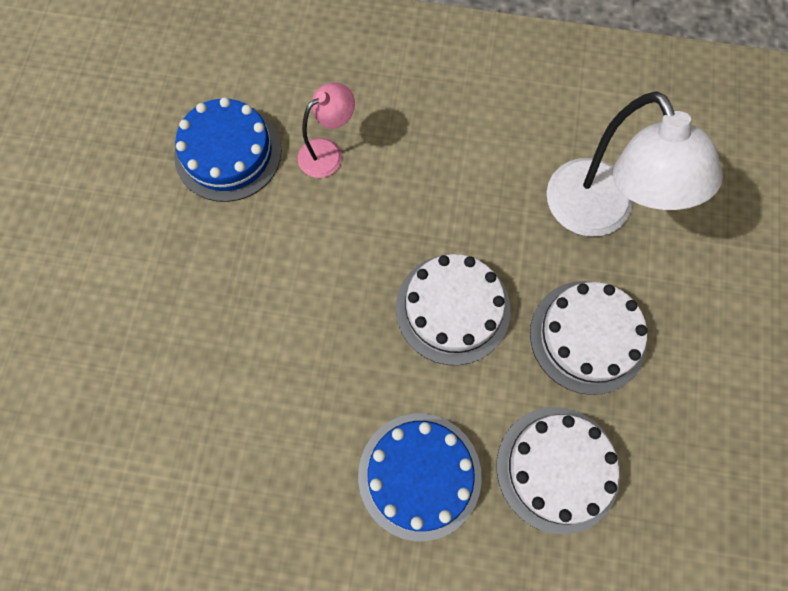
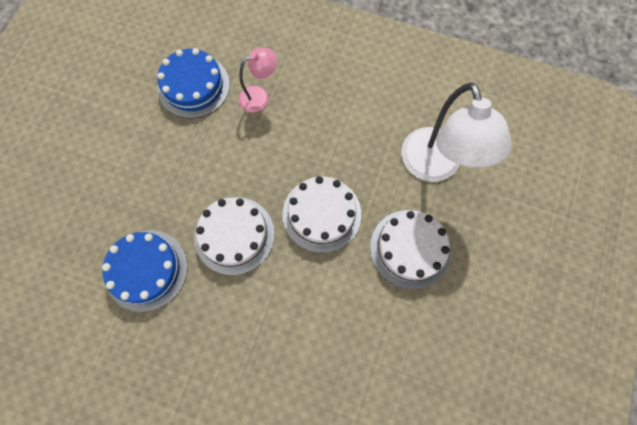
camera: 10 degrees right, 0 degrees up
blue cake [358,414,482,541] -> blue cake moved to [102,230,188,312]
white cake [497,407,620,534] -> white cake moved to [194,197,275,275]

